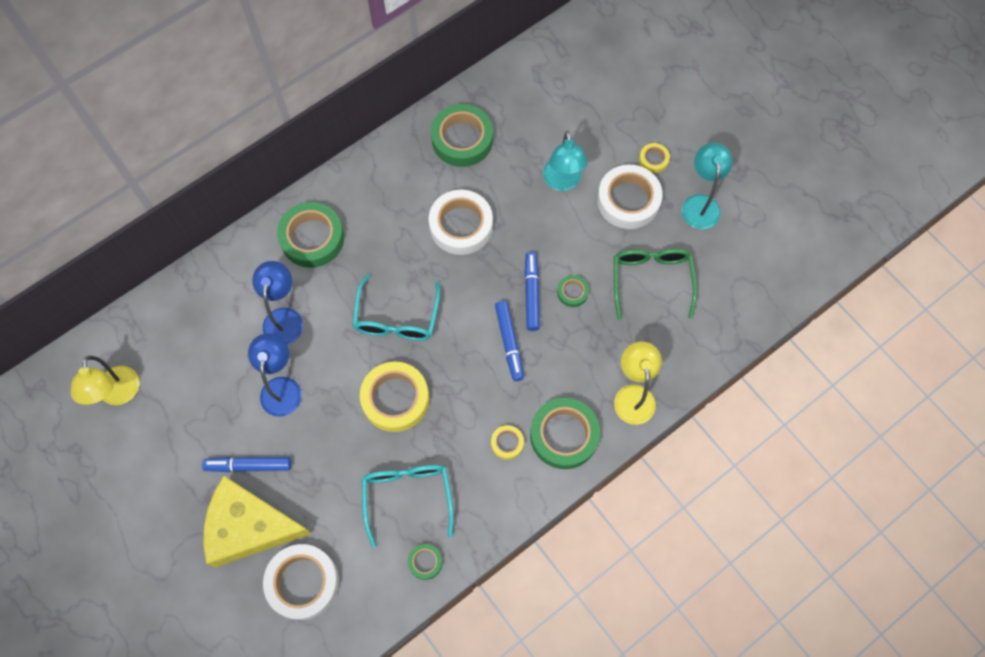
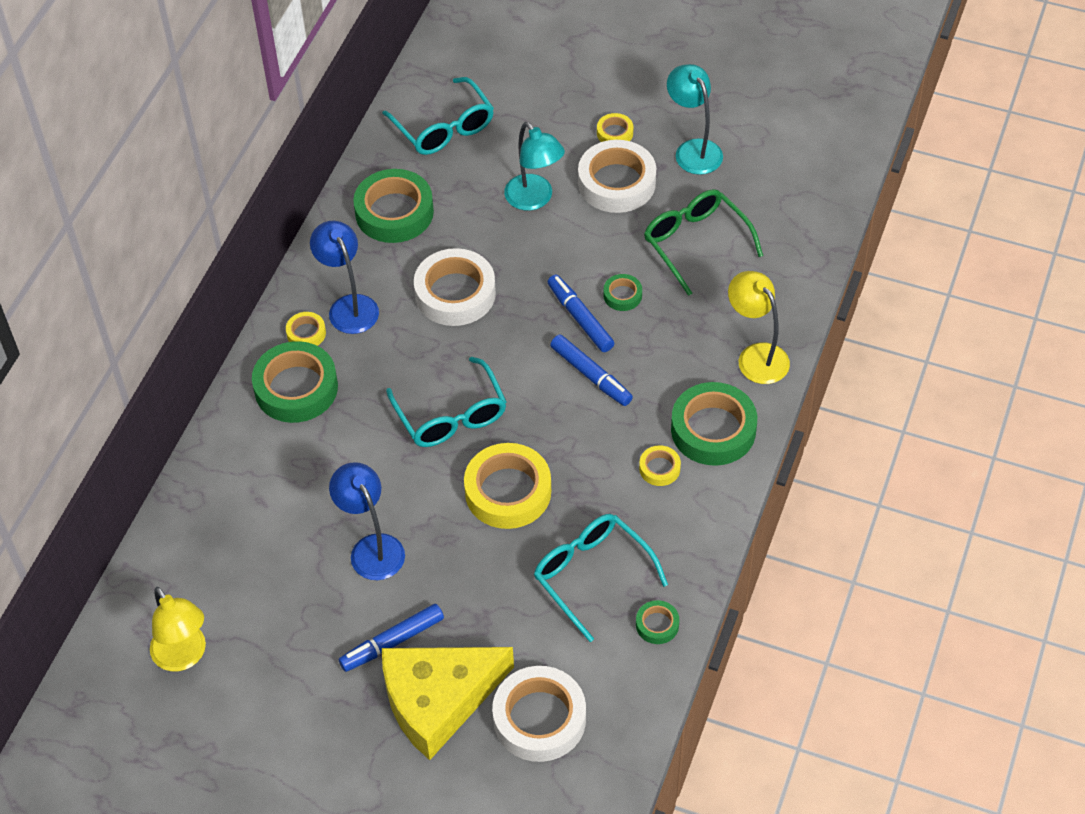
camera: 30 degrees left, 15 degrees down
blue lamp [252,261,303,345] -> blue lamp moved to [310,221,379,334]
none -> yellow tape [286,312,326,346]
none -> turquoise glasses [382,77,494,155]

